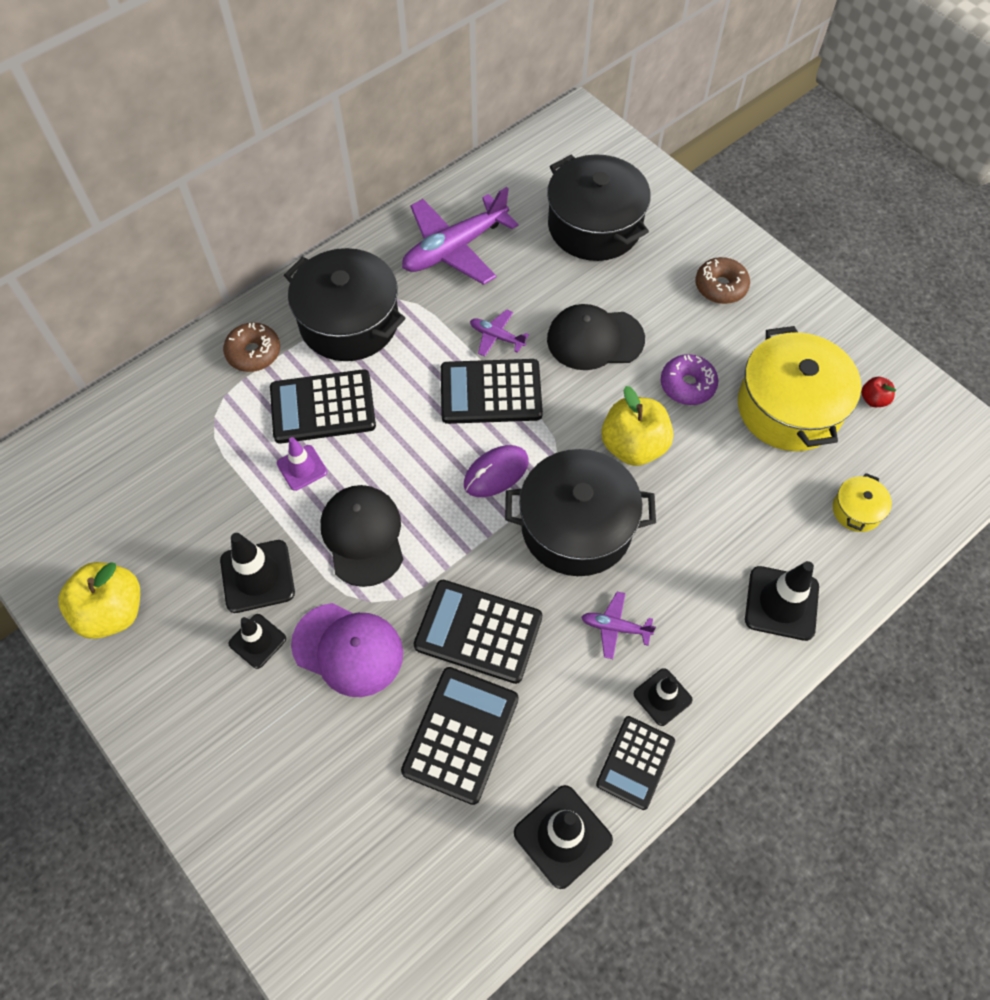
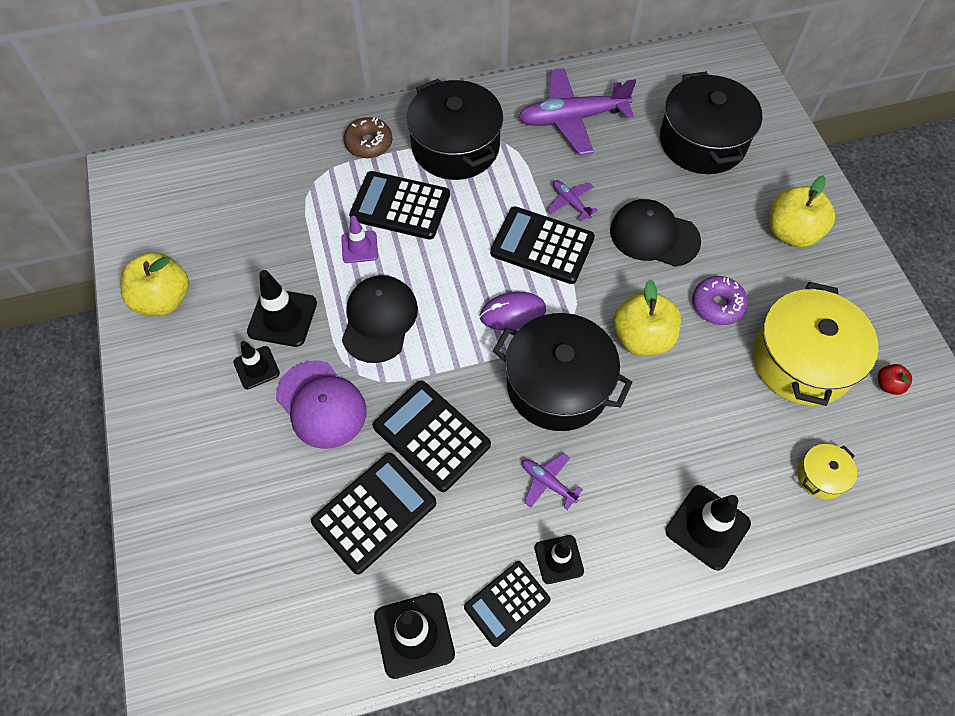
camera: 25 degrees right, 0 degrees up
brown donut [696,257,750,304] -> yellow apple [770,175,835,247]

